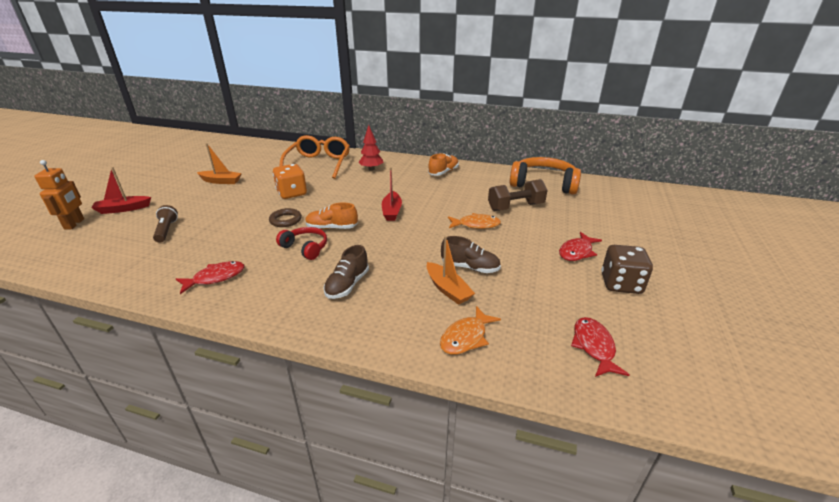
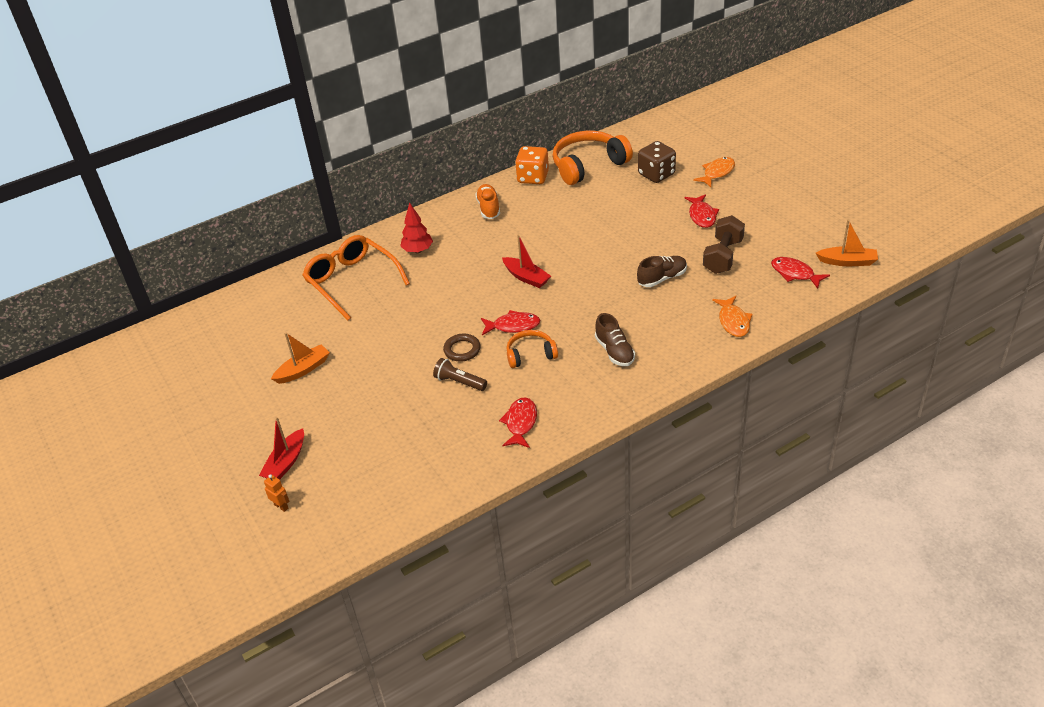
camera: 45 degrees left, 10 degrees up
orange robot [35,160,84,230] -> orange robot [264,474,289,512], size x0.56
brown flashlight [153,205,178,243] -> brown flashlight moved to [433,358,487,391]
orange dice [273,164,307,199] -> orange dice moved to [515,146,549,184]
red headphones [276,227,327,260] -> orange headphones [506,330,558,368]
orange shoe [305,202,358,229] -> red fish [481,310,540,335]
orange boat [426,236,475,305] -> orange boat moved to [816,220,878,266]
orange fish [448,213,501,229] -> orange fish moved to [693,157,735,187]
brown dumbbell [488,179,547,211] -> brown dumbbell moved to [703,215,745,274]
brown dice [601,245,653,294] -> brown dice moved to [638,141,676,183]

